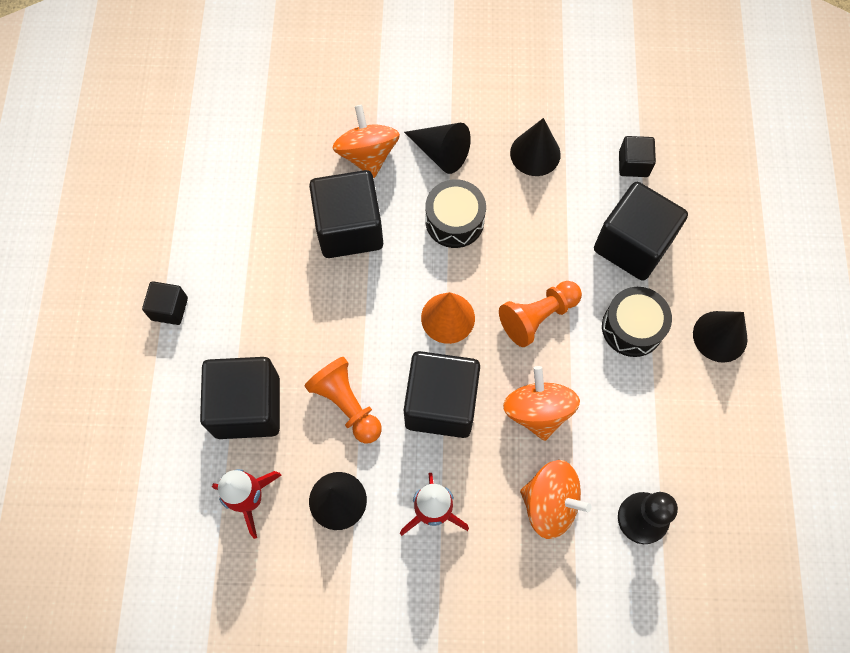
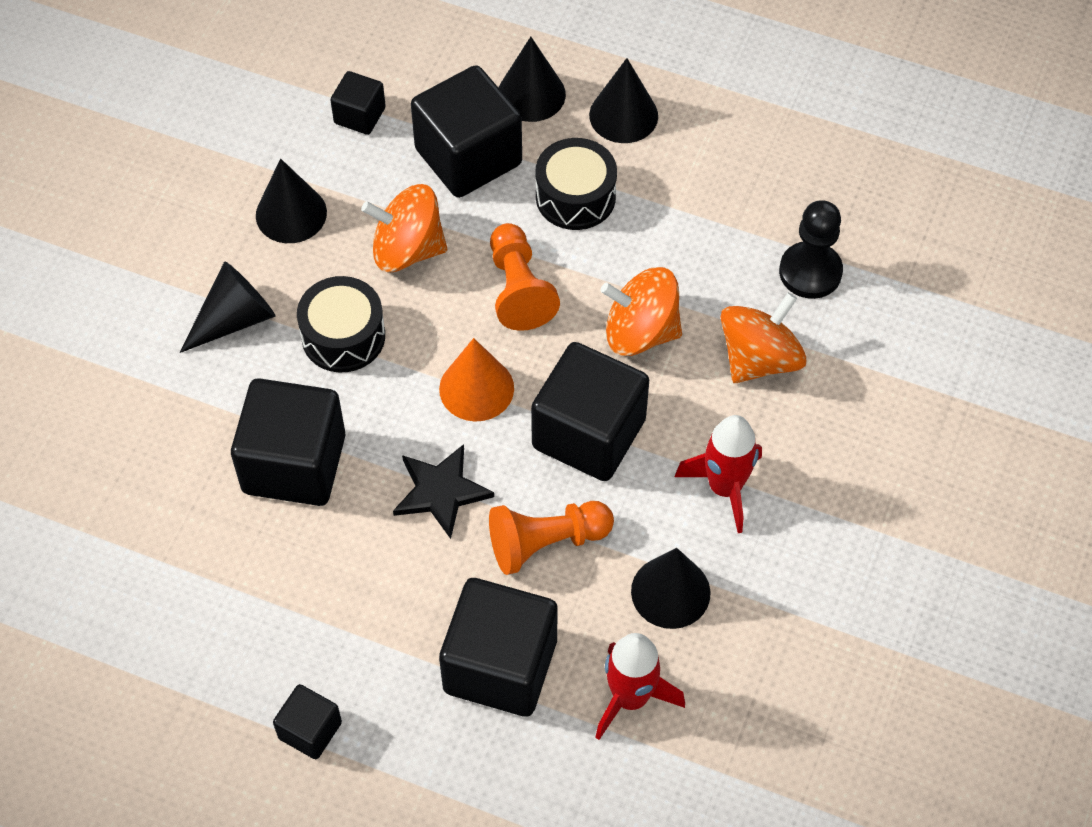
camera: 70 degrees left, 10 degrees down
orange spinning top [332,105,400,178] -> orange spinning top moved to [361,184,447,272]
none -> black star [393,444,494,539]
none -> black cone [499,37,566,122]

